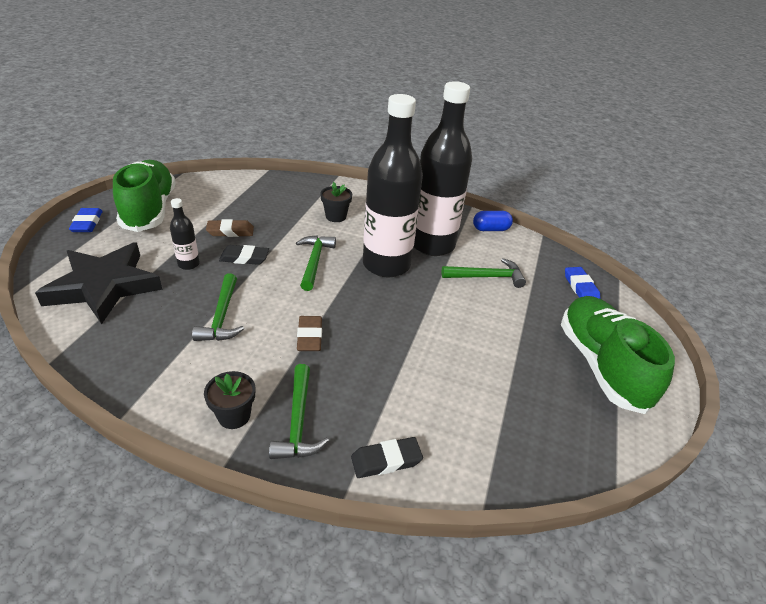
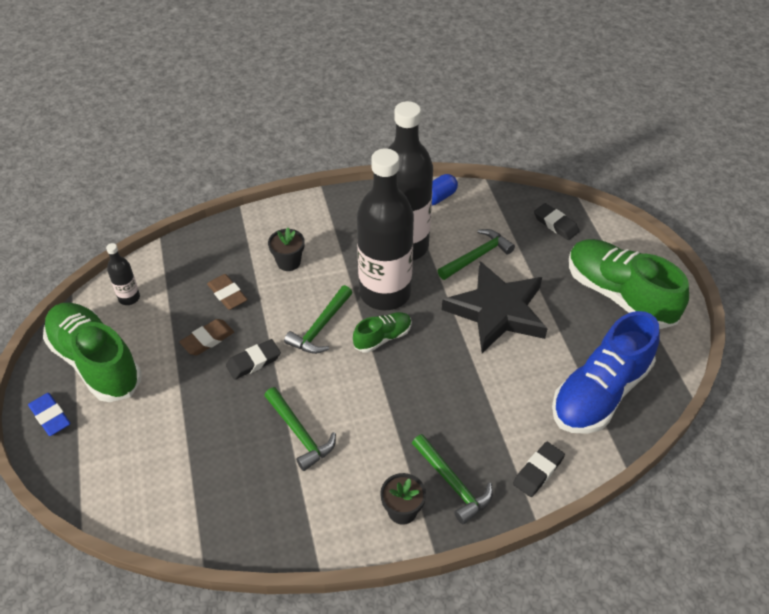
camera: 30 degrees left, 10 degrees up
black star [35,243,163,325] -> black star moved to [442,261,548,353]
black bottle [170,198,200,270] -> black bottle moved to [106,243,140,305]
green hammer [296,235,336,291] -> green hammer turned 120 degrees counterclockwise [284,285,352,354]
brown eraser [297,316,322,351] -> brown eraser moved to [207,274,248,310]
blue eraser [565,267,600,299] -> black eraser [534,203,579,240]
none -> green shoe [353,312,412,353]
none -> blue shoe [552,311,660,434]

